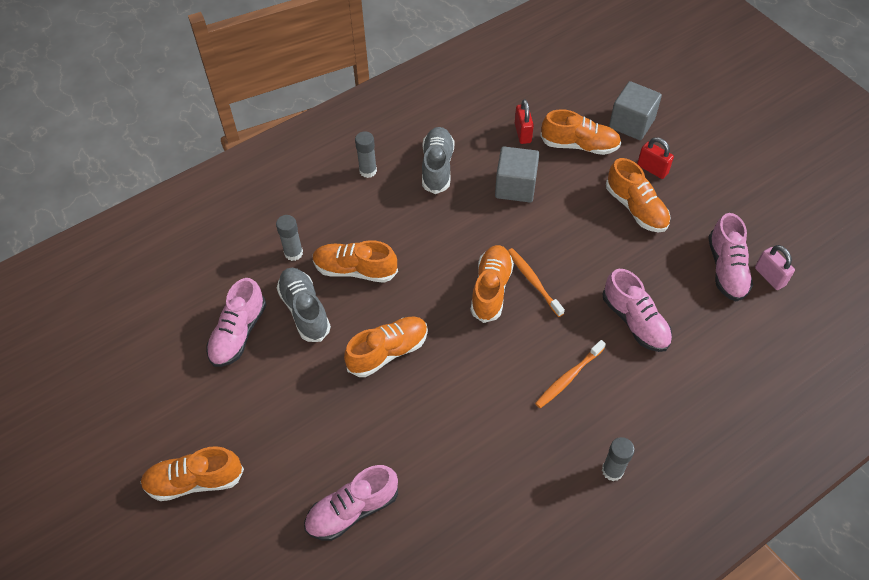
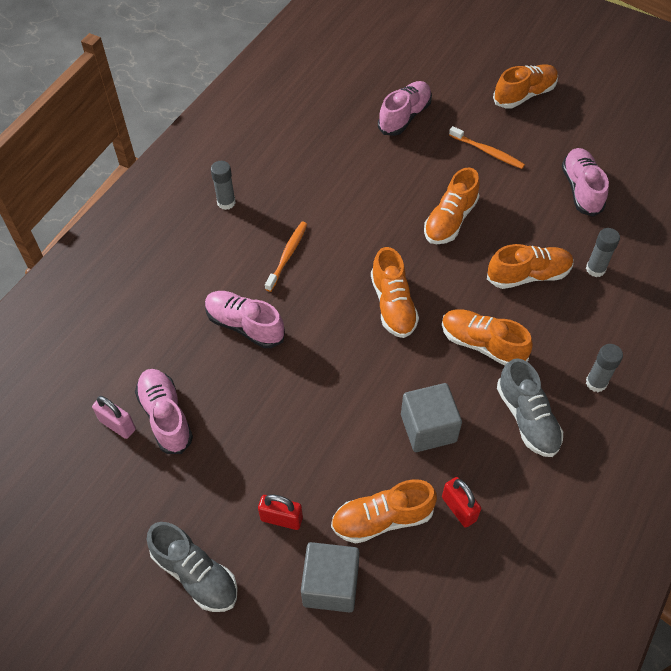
camera: 155 degrees right, 0 degrees up
grey shoe [277,268,331,342] -> grey shoe moved to [147,522,238,612]
orange toothbrush [508,248,565,317] -> orange toothbrush moved to [449,126,525,169]
orange shoe [606,158,671,232] -> orange shoe moved to [442,310,533,365]

